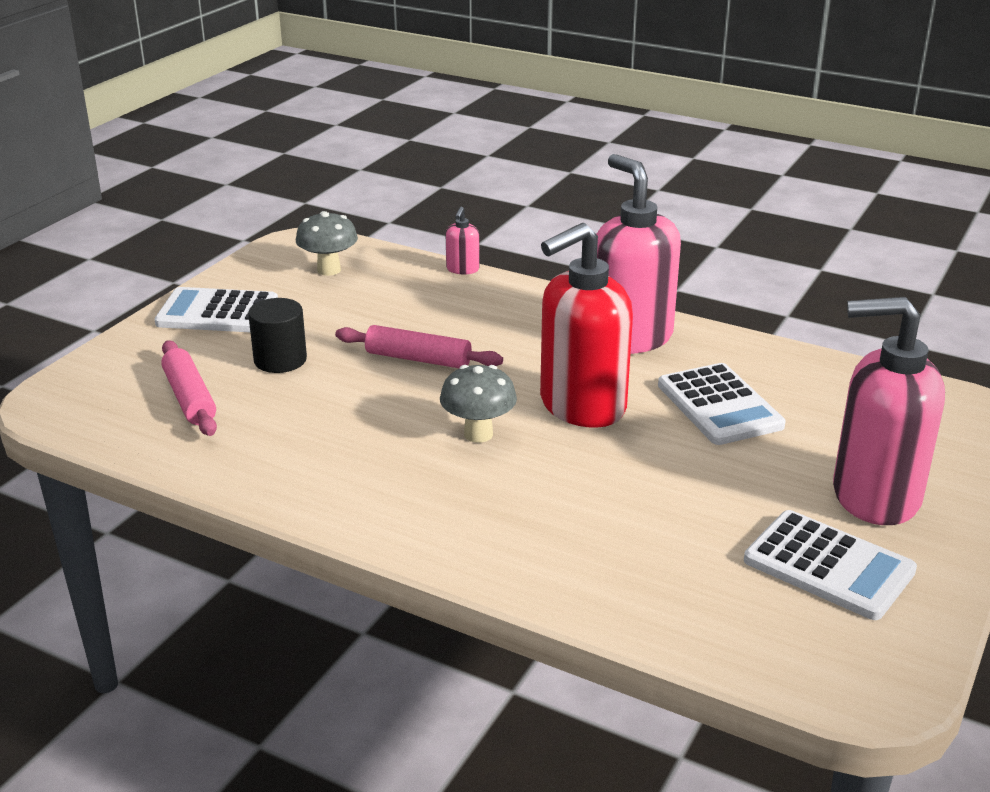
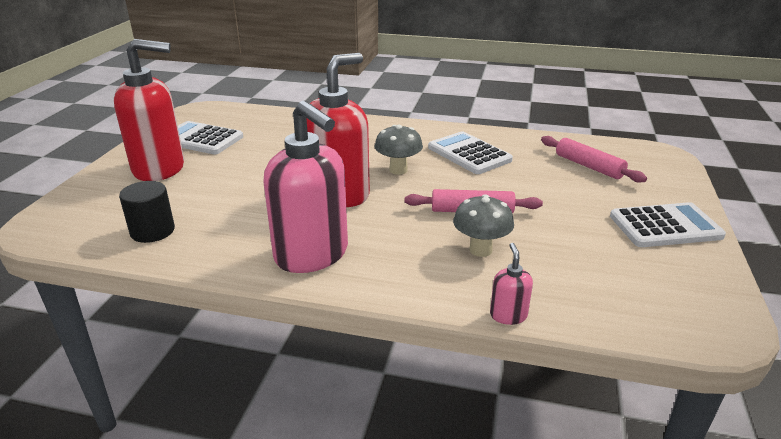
camera: 165 degrees right, 0 degrees up
black cylinder [248,298,307,373] -> black cylinder moved to [119,181,175,243]
grey mushroom [296,211,358,276] -> grey mushroom moved to [453,194,514,257]
white calculator [658,363,786,445] -> white calculator moved to [428,131,513,174]
pink soap dispenser [833,297,945,525] -> red soap dispenser [114,39,184,181]

